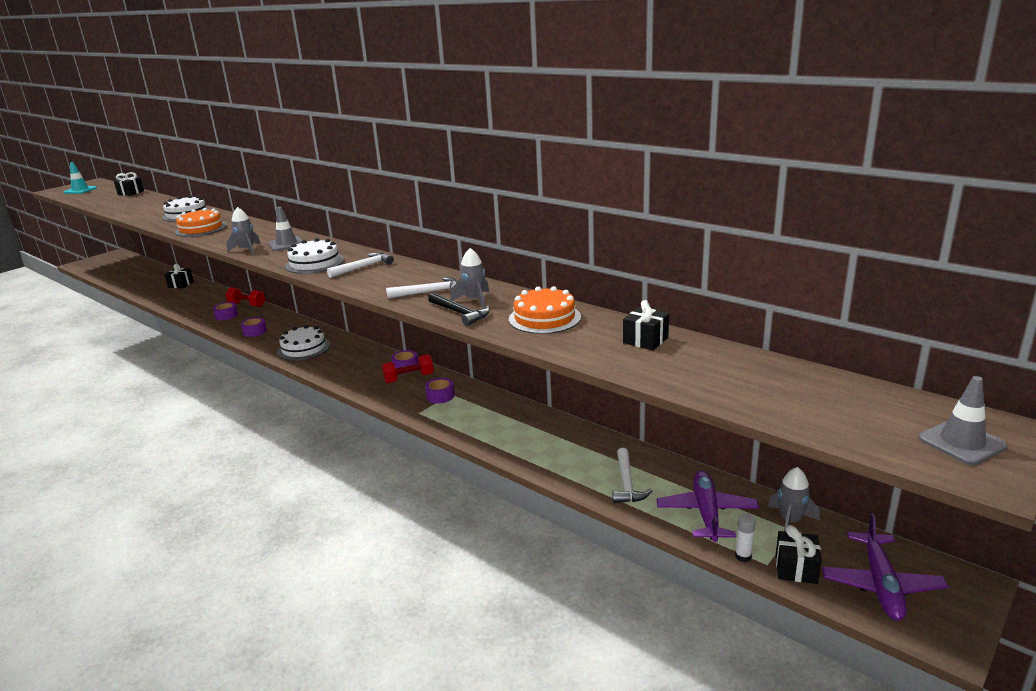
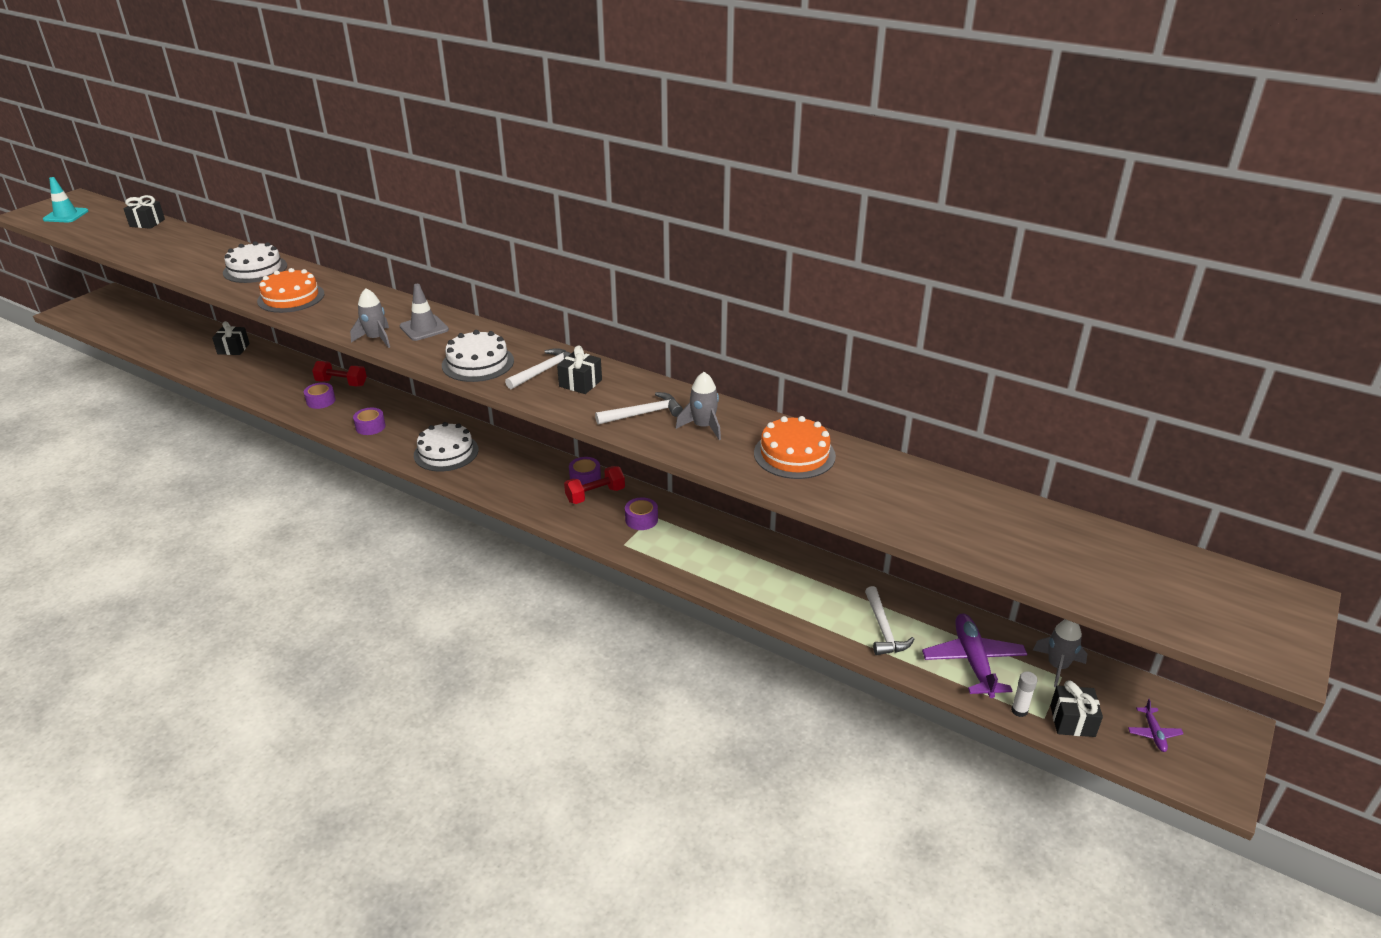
camera: 10 degrees left, 10 degrees up
black hammer [428,292,490,326] -> none
black gift [623,300,669,350] -> black gift moved to [557,346,602,394]
purple plane [822,513,948,621] -> purple plane [1128,699,1184,752], size x0.48
grey traffic cone [919,376,1007,465] -> none

